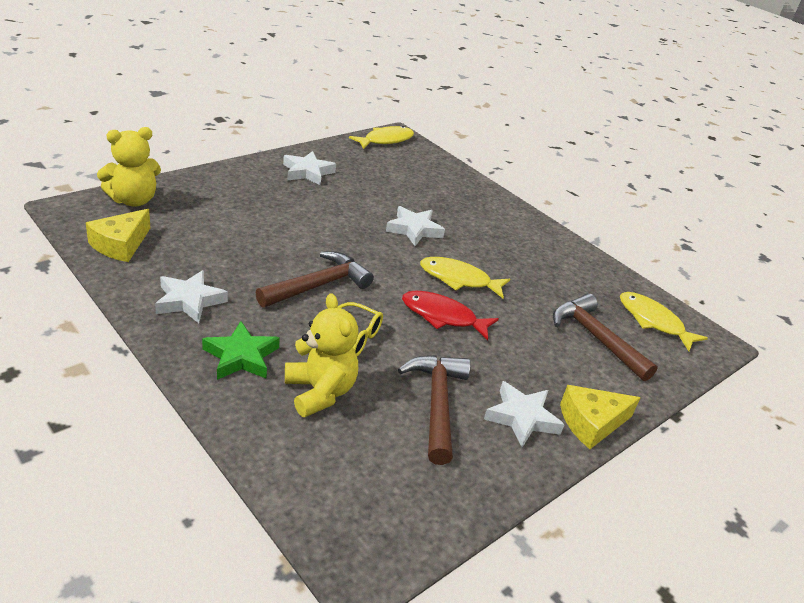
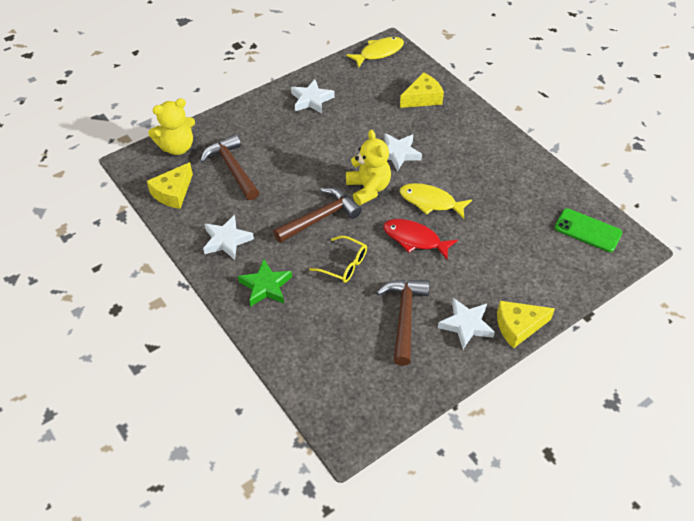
camera: 10 degrees right, 15 degrees up
yellow teddy bear [285,293,359,417] -> yellow teddy bear moved to [346,130,391,205]
brown hammer [553,293,658,381] -> brown hammer moved to [200,134,259,200]
yellow fish [620,292,708,351] -> green phone [554,208,622,252]
none -> yellow cheese [400,72,444,108]

